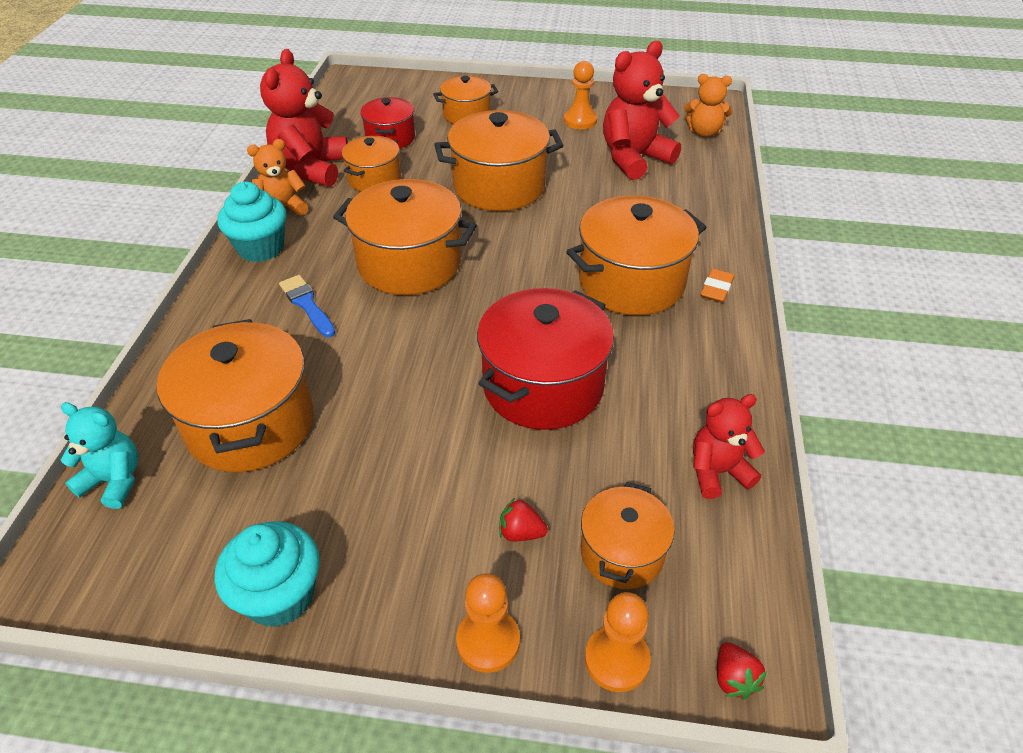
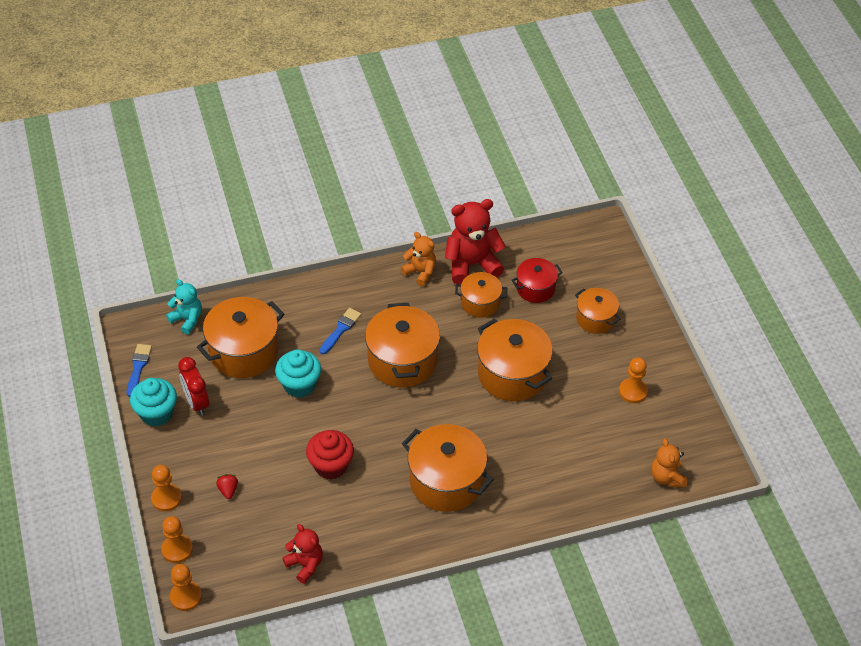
camera: 65 degrees right, 5 degrees up
turquoise teddy bear [60,402,138,509] -> turquoise teddy bear turned 45 degrees counterclockwise [166,279,202,334]
turquoise cupcake [217,182,287,262] -> turquoise cupcake moved to [275,349,321,398]
red pot [477,288,614,430] -> red cupcake [306,430,354,480]
orange pot [581,482,674,589] -> none
red teddy bear [603,41,681,180] -> none
orange eraser [701,269,734,303] -> none
red strawberry [717,642,767,700] -> orange pawn [170,564,202,611]
none -> blue brush [127,344,152,397]
none -> red clock [178,357,209,416]

